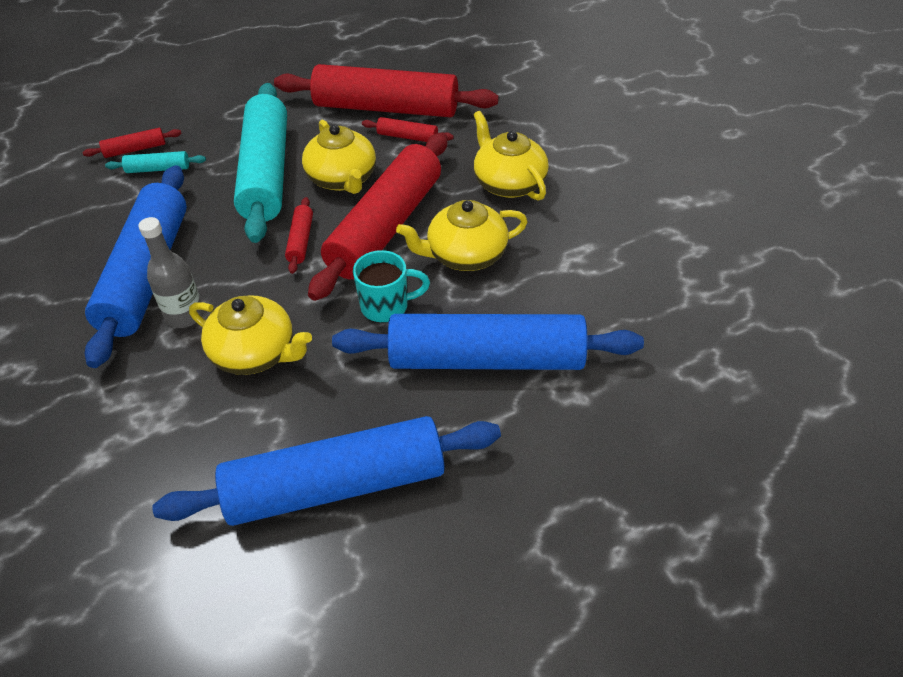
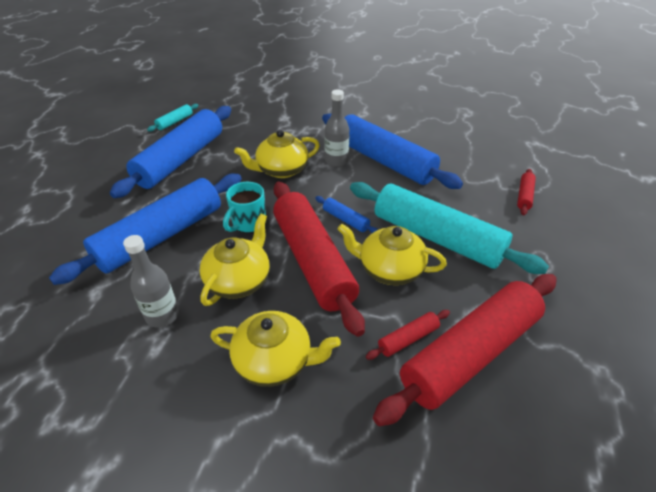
camera: 130 degrees right, 5 degrees down
turquoise rolling pin [105,151,206,173] -> turquoise rolling pin moved to [147,104,199,132]
red rolling pin [285,197,313,274] -> blue rolling pin [315,196,378,233]
none -> grey bottle [123,235,179,328]

